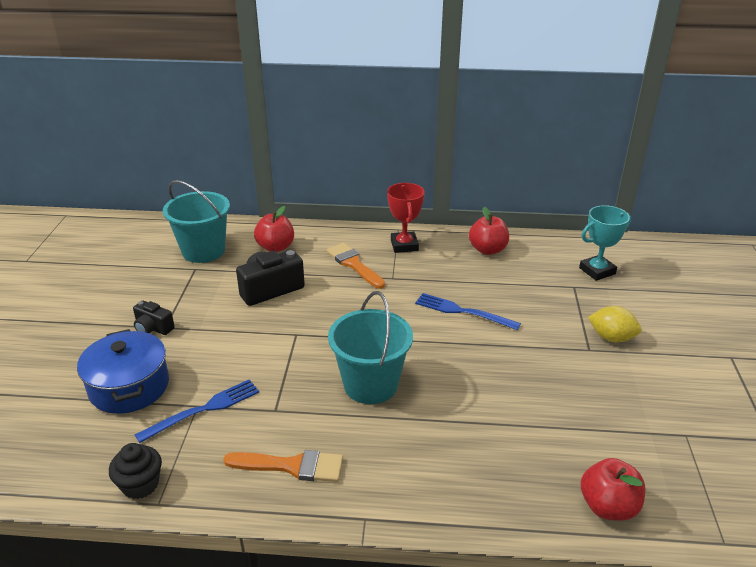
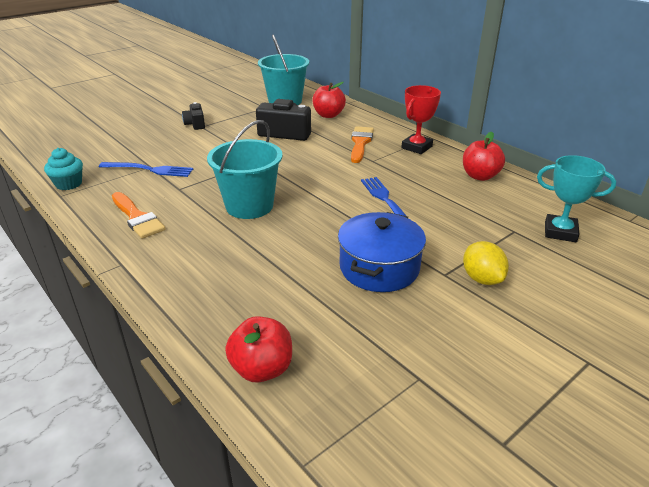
camera: 45 degrees right, 0 degrees up
blue pot [77,329,169,414] -> blue pot moved to [338,212,426,292]
black cupcake [109,443,162,499] -> turquoise cupcake [44,148,83,190]

